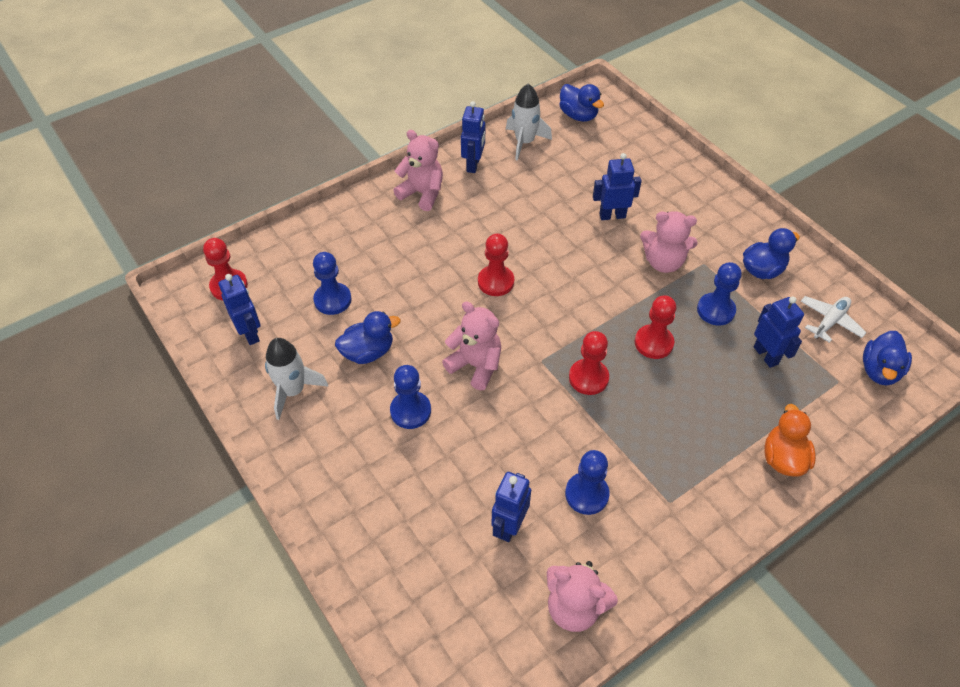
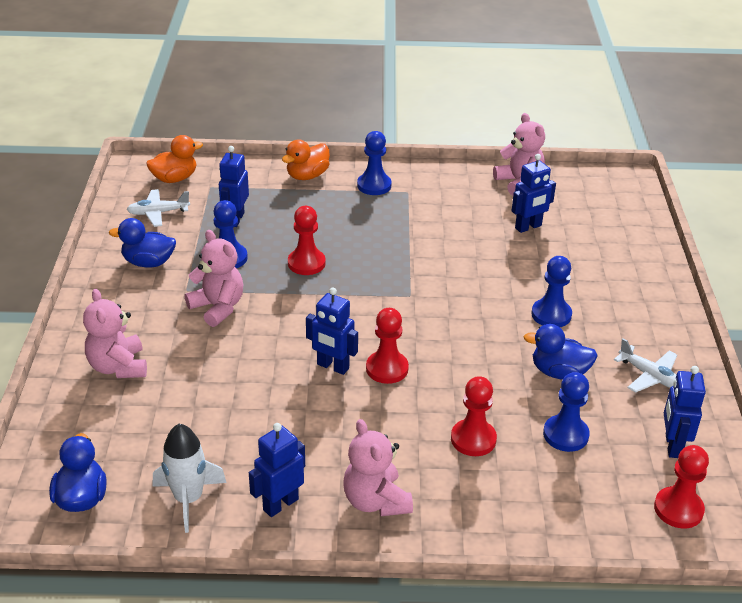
camera: 145 degrees left, 15 degrees down
white rocket [265,338,328,420] -> white plane [614,338,677,393]
pink teddy bear [442,301,501,390] -> pink teddy bear moved to [83,289,147,378]
blue pawn [565,450,610,515] -> blue pawn moved to [357,131,392,195]
red pawn [569,331,609,395] -> red pawn moved to [451,376,497,456]
blue robot [593,153,642,220] -> blue robot moved to [306,288,358,375]
blue duck [863,331,912,386] -> orange duck [146,135,203,183]

